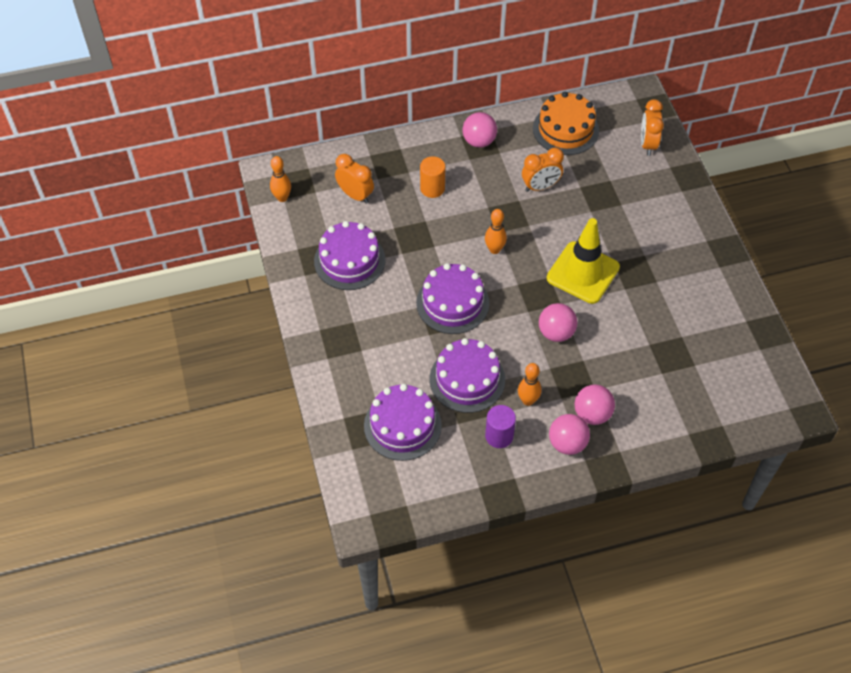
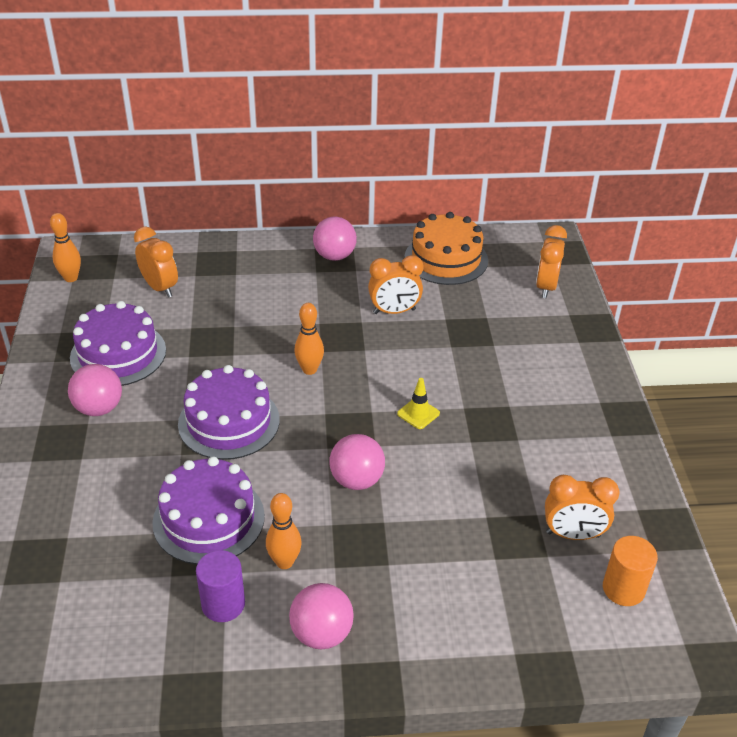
camera: 10 degrees right, 15 degrees down
purple cake [364,384,442,461] -> none
orange cylinder [420,157,445,198] -> orange cylinder moved to [603,536,658,606]
yellow traffic cone [547,218,620,304] -> yellow traffic cone [397,378,440,429], size x0.41
pink ball [575,385,615,425] -> pink ball moved to [68,364,122,416]
none -> orange clock [545,475,619,540]

